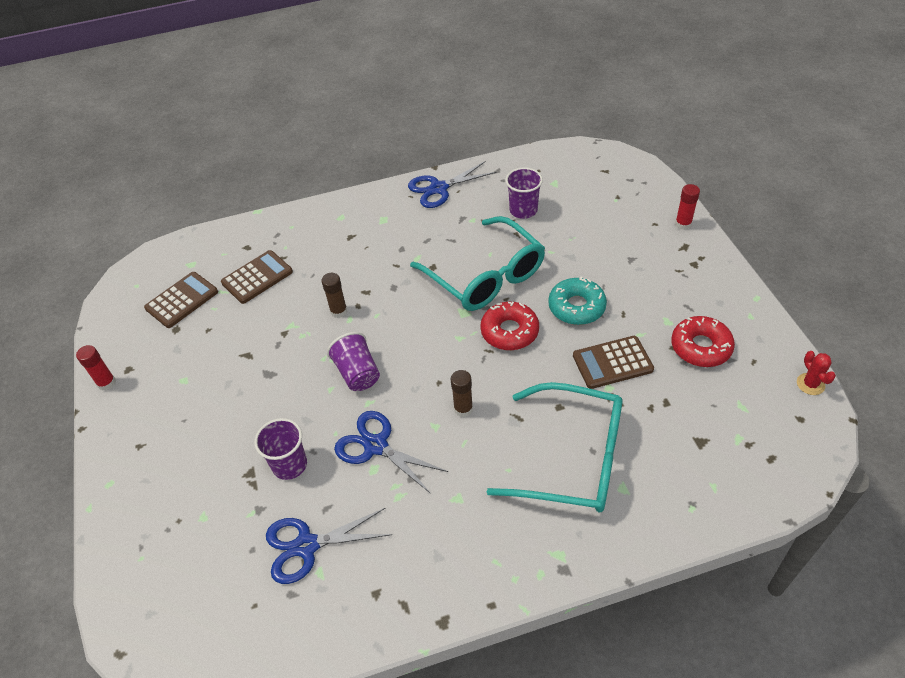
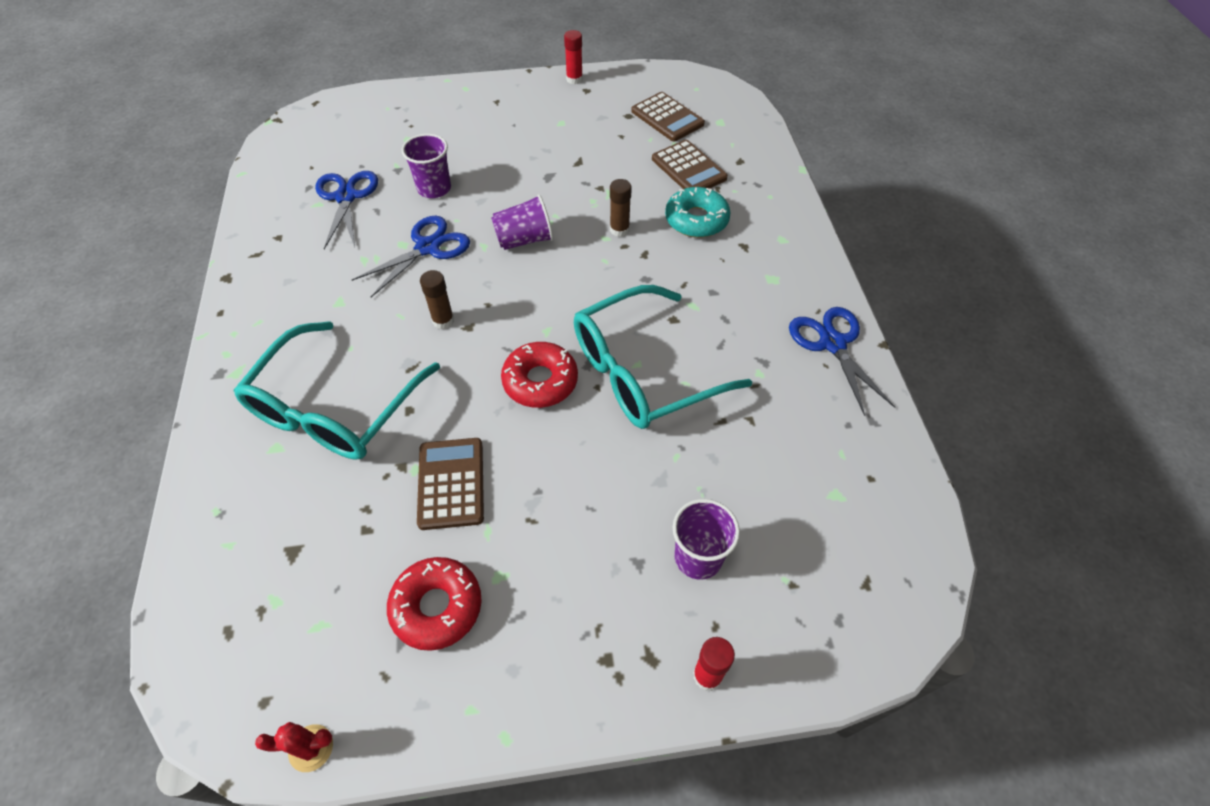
camera: 95 degrees right, 5 degrees up
purple cup [505,167,543,219] -> purple cup moved to [673,499,740,580]
turquoise donut [548,276,607,325] -> turquoise donut moved to [665,187,731,238]

